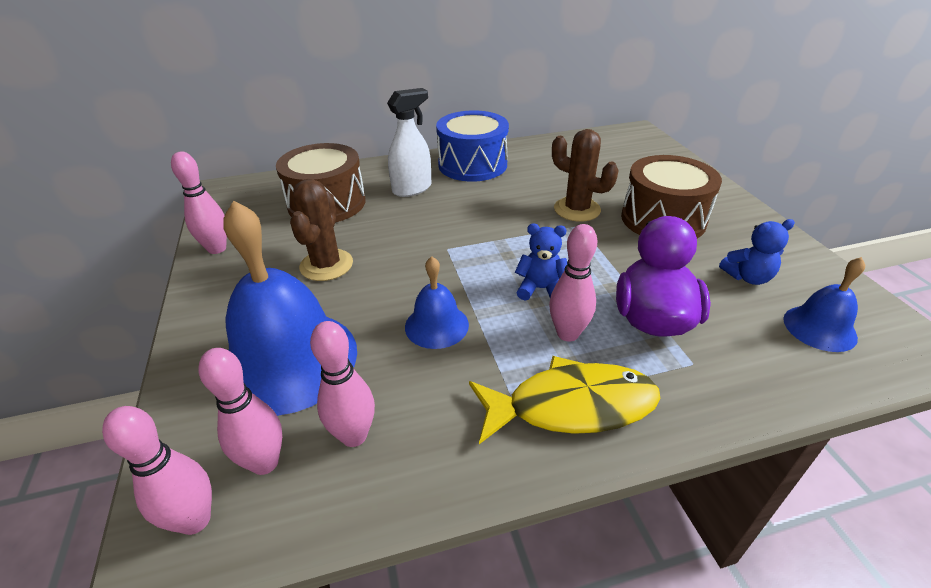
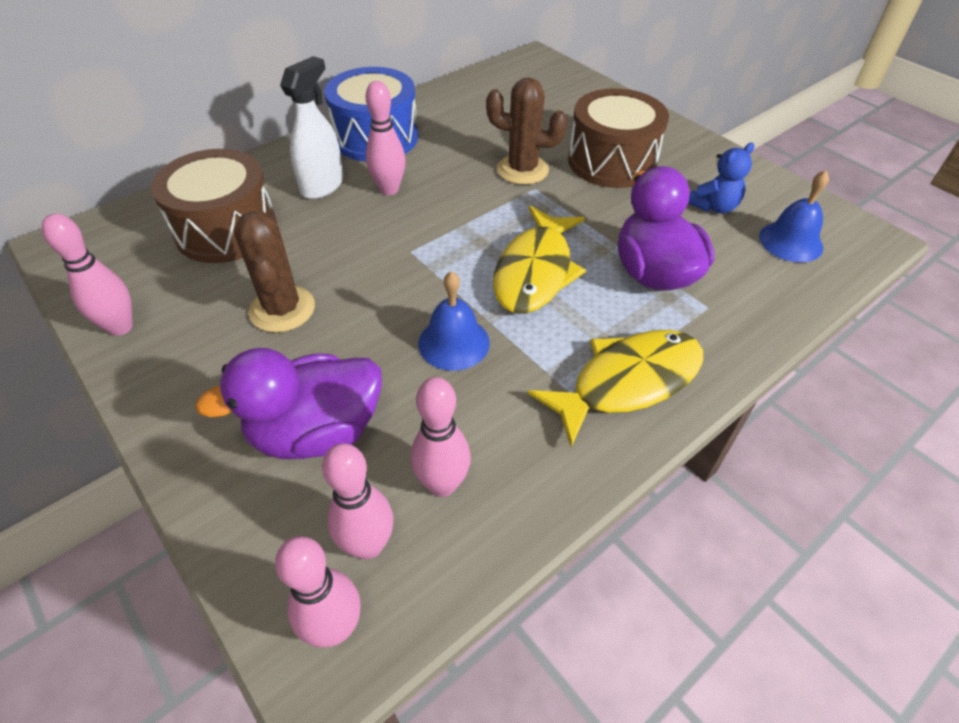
camera: 25 degrees left, 10 degrees up
blue bell [223,200,357,416] -> purple duck [195,348,382,459]
blue teddy bear [515,224,567,300] -> yellow fish [493,206,586,314]
pink bowling pin [549,224,597,342] -> pink bowling pin moved to [366,81,406,195]

